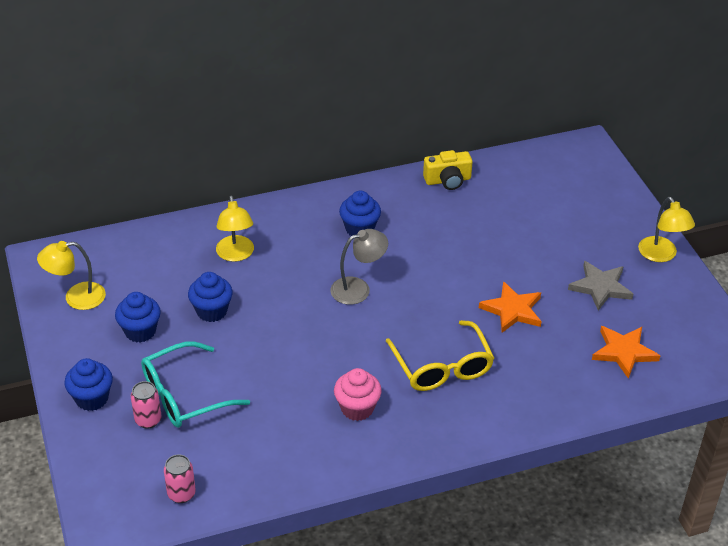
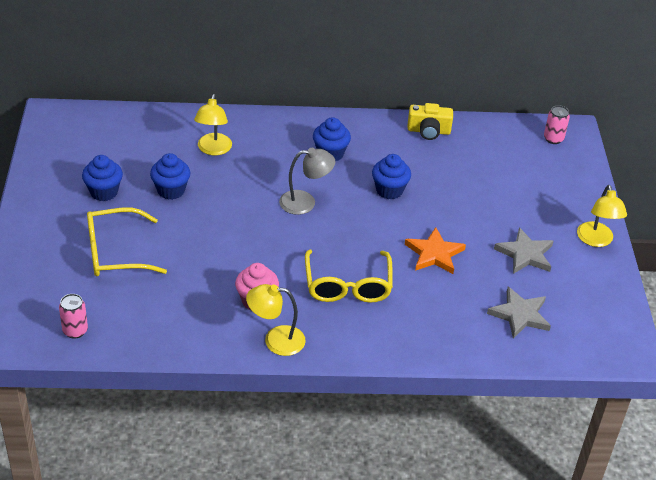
camera: 15 degrees right, 0 degrees up
yellow lamp [37,241,106,310] -> yellow lamp moved to [246,284,306,356]
blue cupcake [64,358,113,411] -> blue cupcake moved to [372,154,411,200]
pink can [131,381,162,429] -> pink can moved to [544,105,570,144]
turquoise glasses [141,341,250,428] -> yellow glasses [87,208,167,276]
orange star [592,326,660,379] -> grey star [487,287,551,338]

